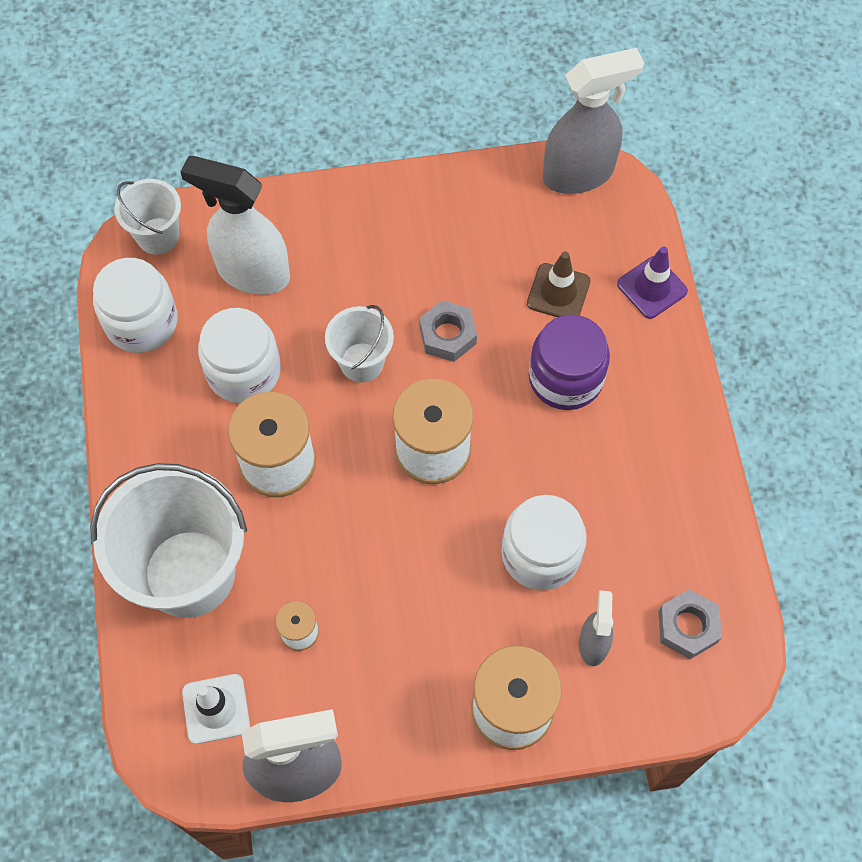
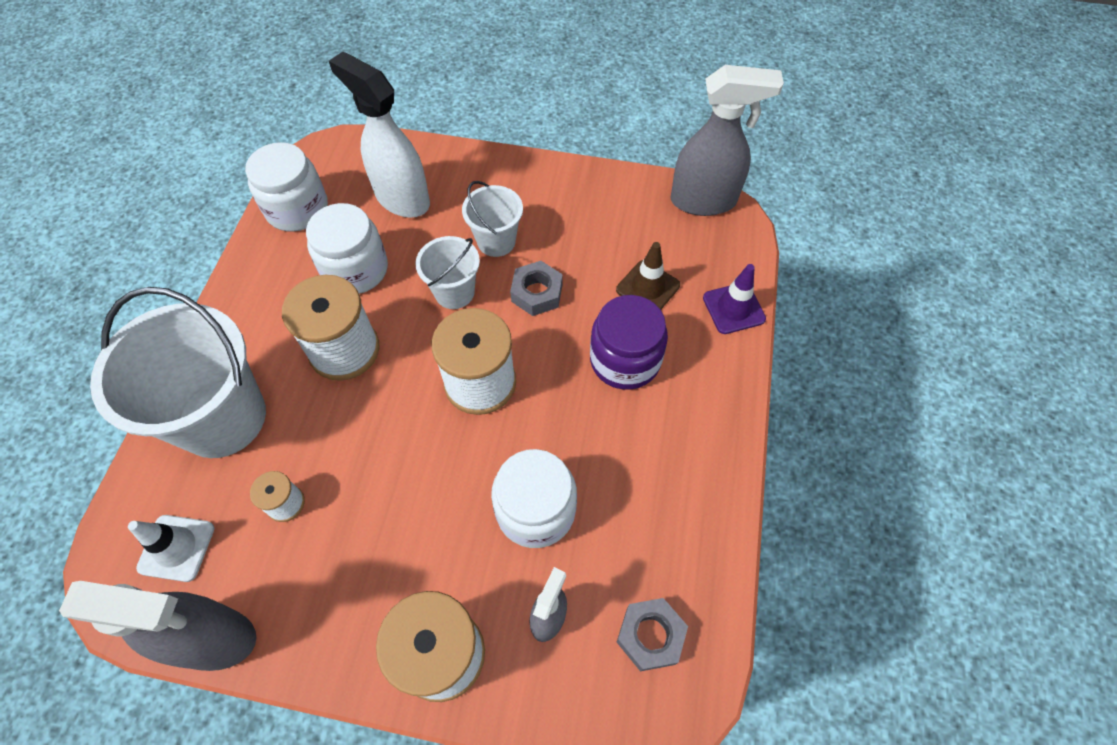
camera: 20 degrees right, 5 degrees down
white bucket [114,179,181,254] -> white bucket moved to [462,181,523,257]

